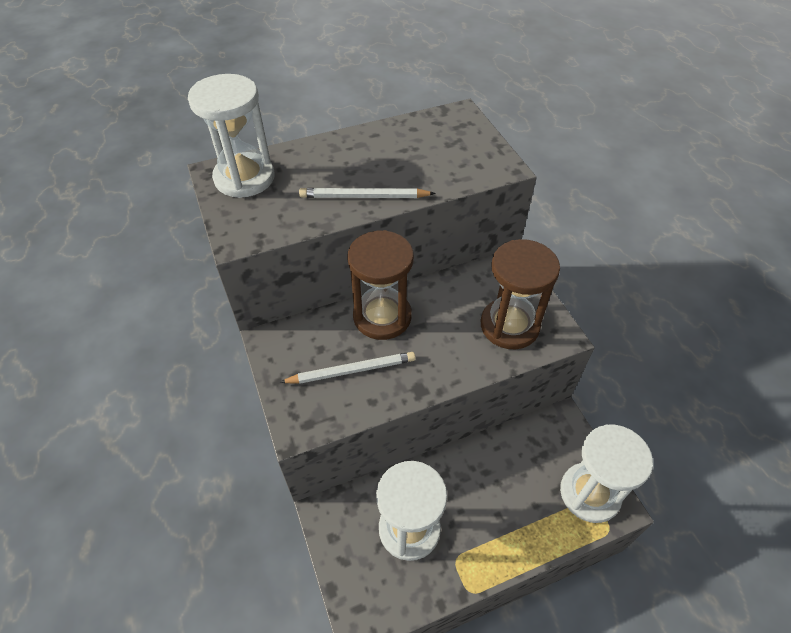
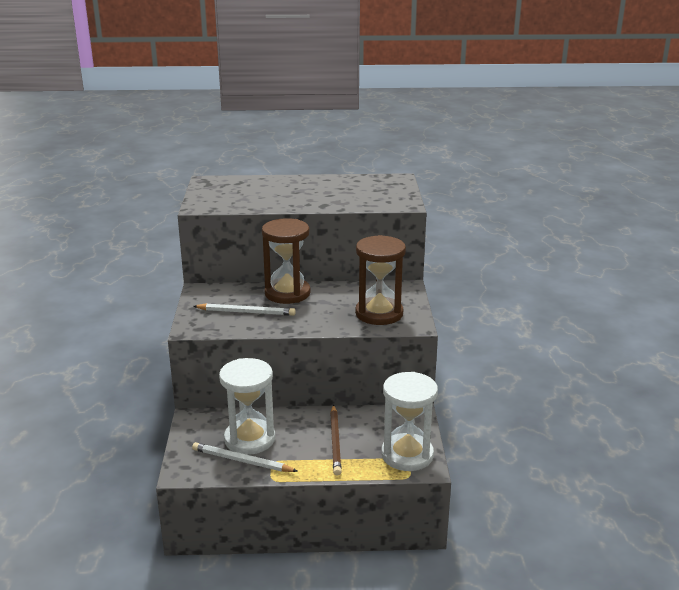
camera: 20 degrees right, 25 degrees down
white hourglass [188,74,274,198] -> none
white pencil [299,188,436,198] -> white pencil moved to [192,442,298,472]
none -> brown pencil [330,405,342,476]

